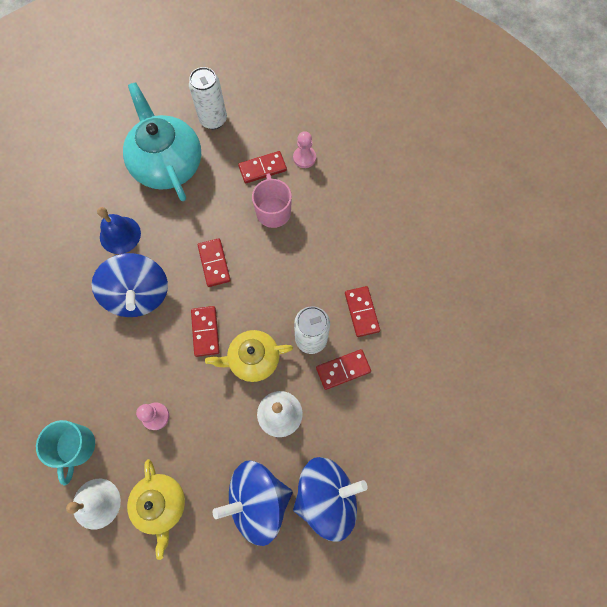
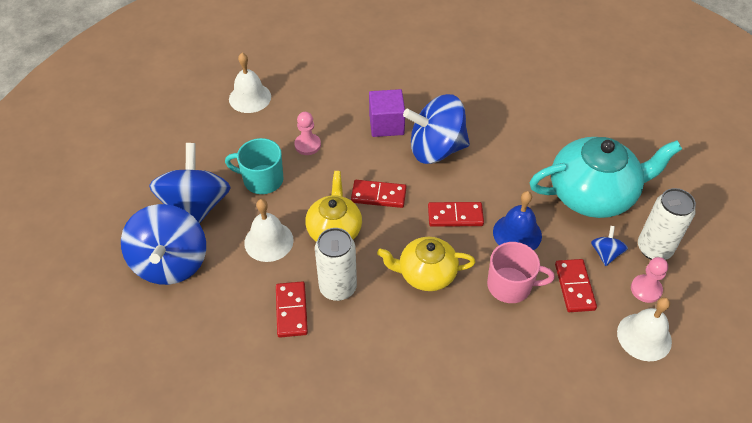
camera: 105 degrees right, 20 degrees down
turquoise mug [36,420,95,486] -> turquoise mug moved to [225,138,284,194]
blue bell [97,207,141,254] -> blue bell moved to [493,191,542,250]
yellow teapot [127,459,185,560] -> yellow teapot moved to [377,237,476,291]
pink pawn [293,131,316,168] -> pink pawn moved to [631,257,668,303]
red domino [345,286,380,337] -> none
none -> purple cube [369,89,405,137]
none -> blue spinning top [591,226,628,266]
none -> white bell [617,297,672,361]

